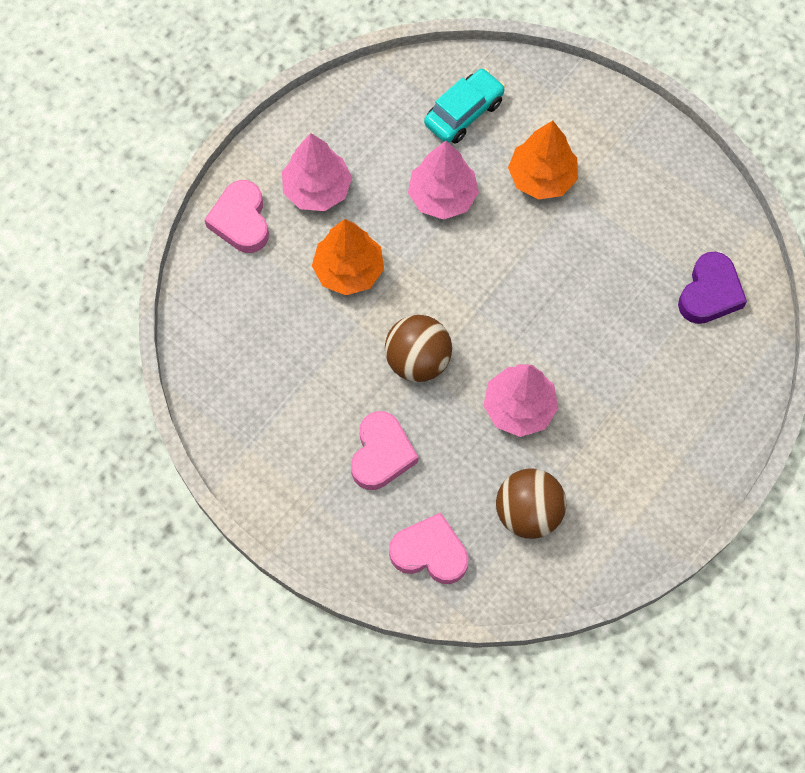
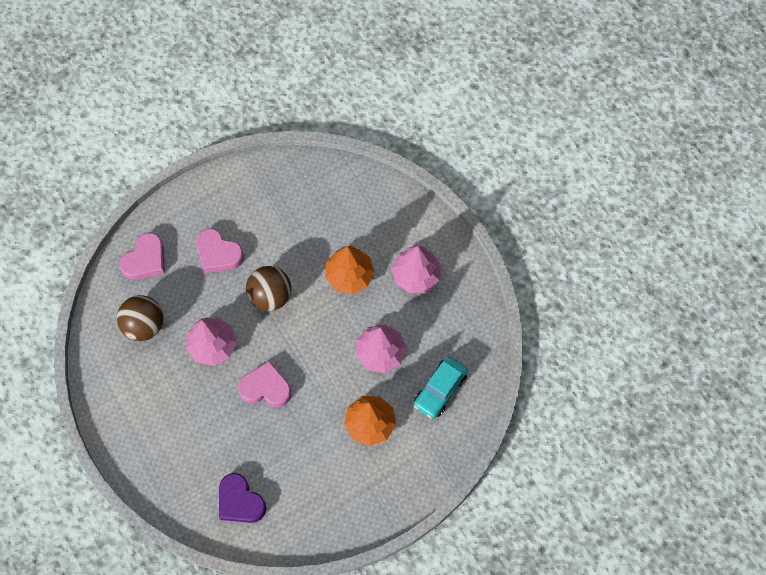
camera: 110 degrees right, 0 degrees up
pink heart [205,180,269,253] -> pink heart moved to [238,361,291,407]
turquoise car [424,68,505,144] -> turquoise car turned 60 degrees clockwise [414,356,468,418]

